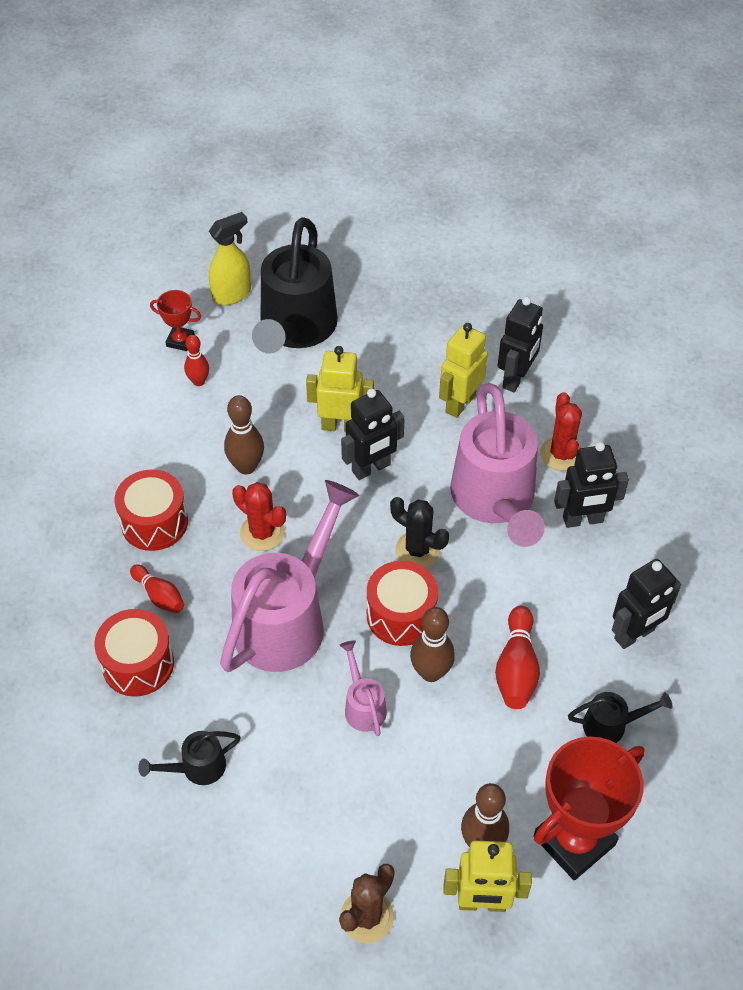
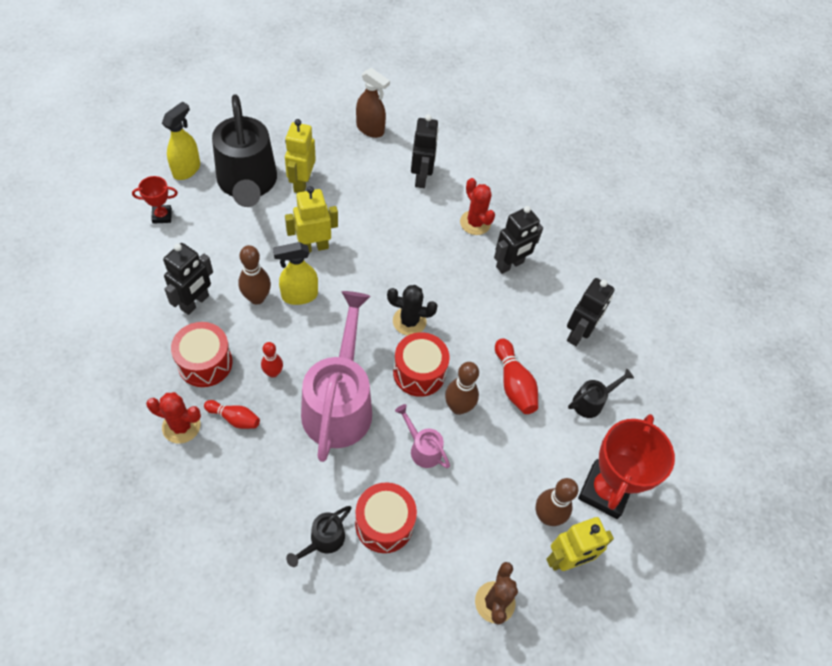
camera: 30 degrees left, 5 degrees up
red drum [94,609,174,697] -> red drum moved to [355,482,417,553]
red bowling pin [184,335,209,386] -> red bowling pin moved to [261,342,283,378]
red cactus [232,482,286,551] -> red cactus moved to [146,392,201,444]
black robot [341,389,405,480] -> black robot moved to [163,243,213,315]
yellow robot [439,323,488,418] -> yellow robot moved to [285,119,316,193]
pink watering can [450,383,545,547] -> none
none -> yellow spray bottle [273,242,318,305]
none -> brown spray bottle [356,68,390,138]

